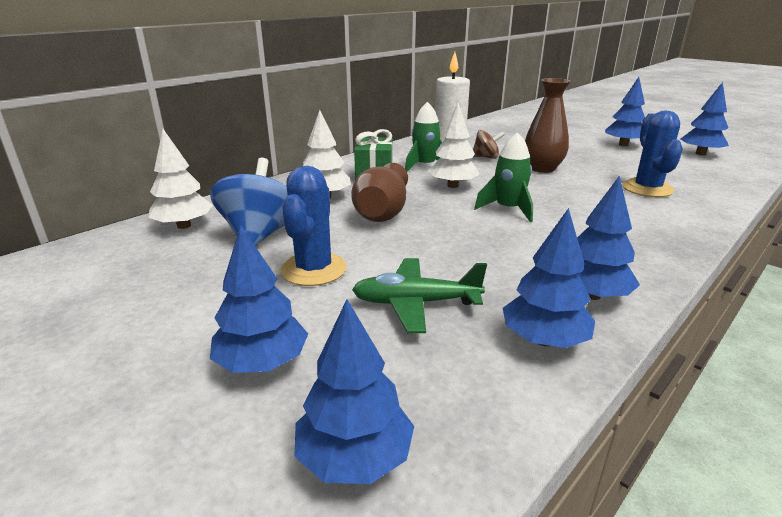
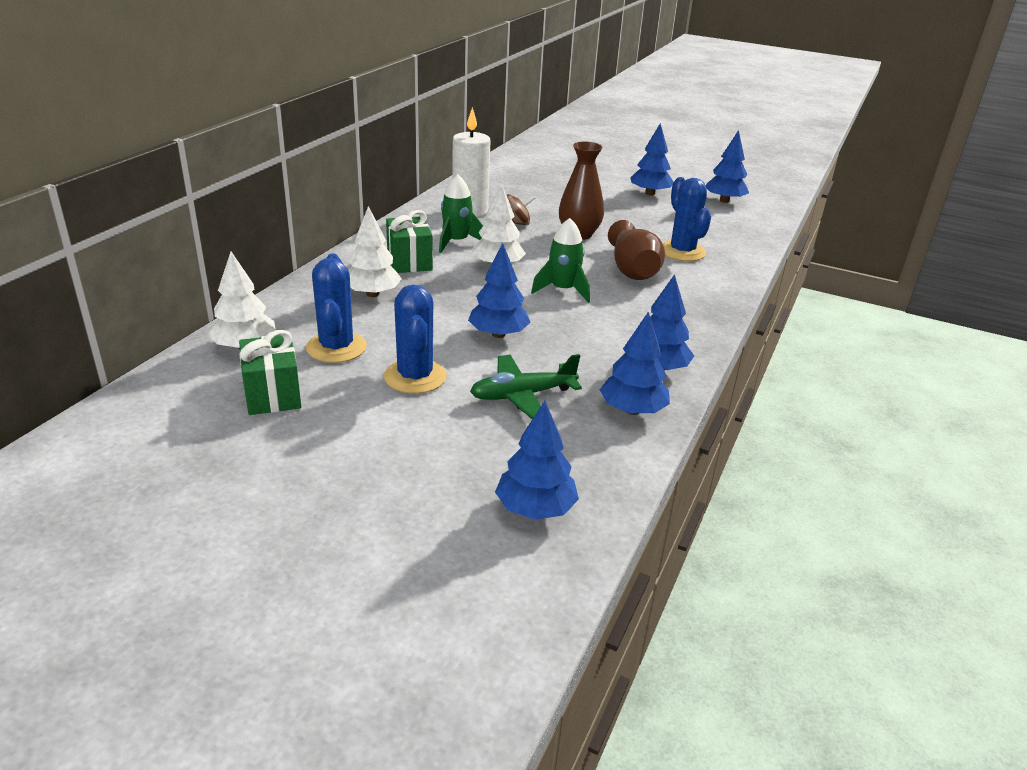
camera: 20 degrees left, 5 degrees up
blue spinning top [210,158,288,246] -> blue cactus [306,253,367,363]
blue tree [210,225,308,373] -> blue tree moved to [468,243,531,338]
brown vase [351,163,408,222] -> brown vase moved to [608,220,665,280]
none -> green gift [239,330,301,415]

